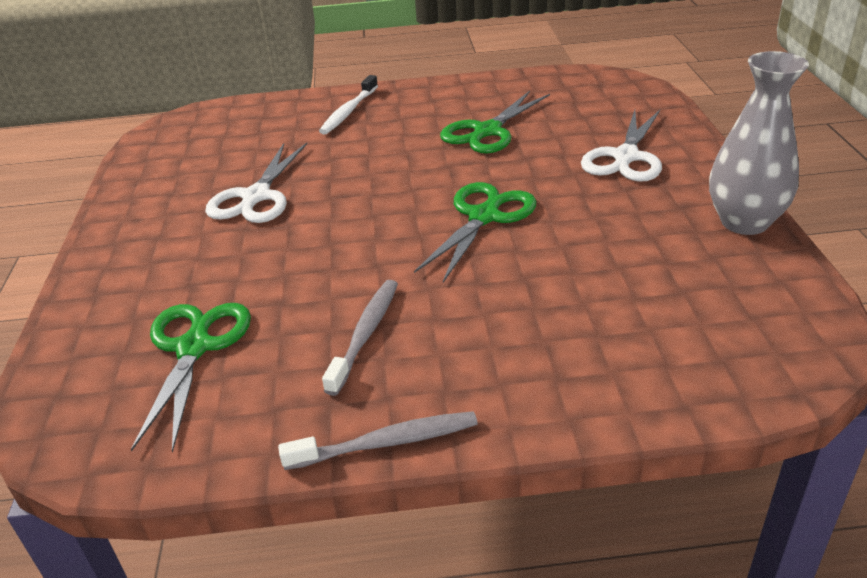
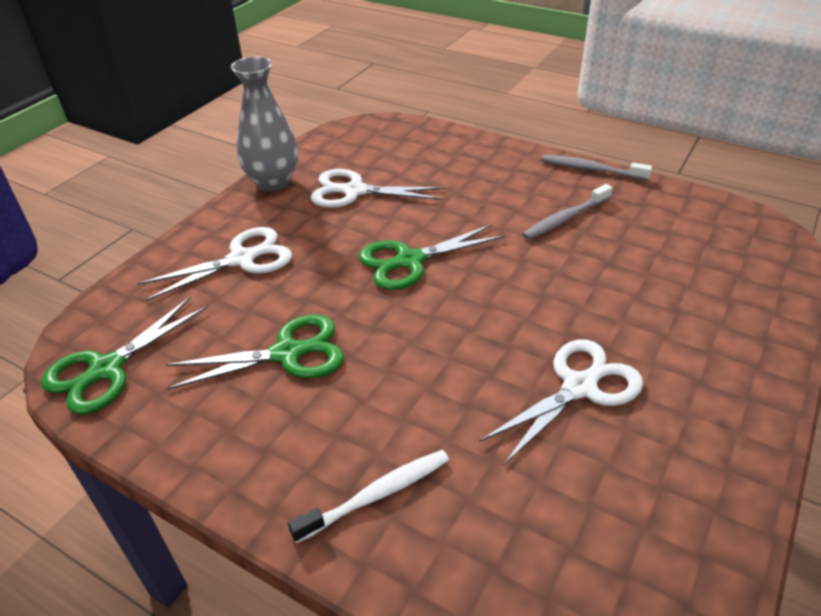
camera: 145 degrees left, 5 degrees up
green scissors [131,303,251,453] -> green scissors moved to [41,297,208,415]
none -> white scissors [310,169,445,208]

